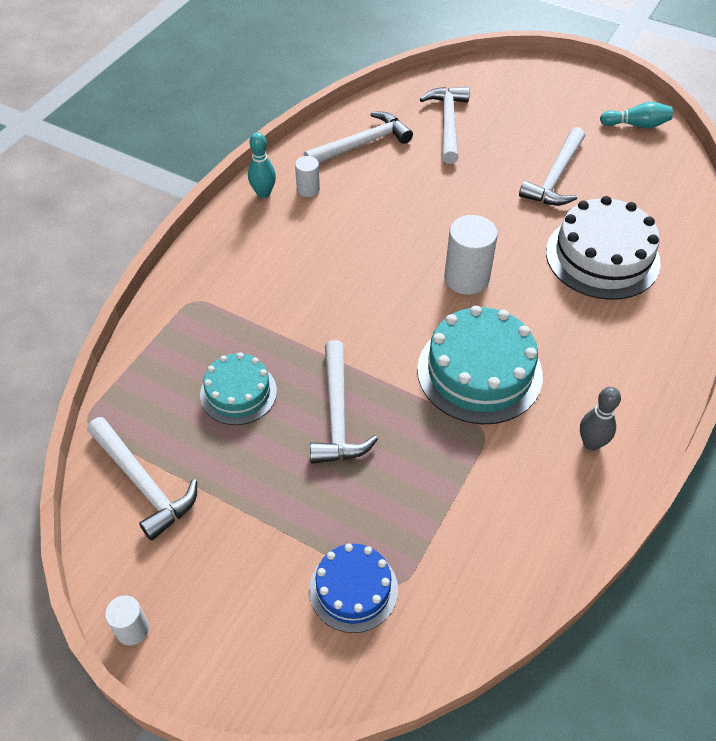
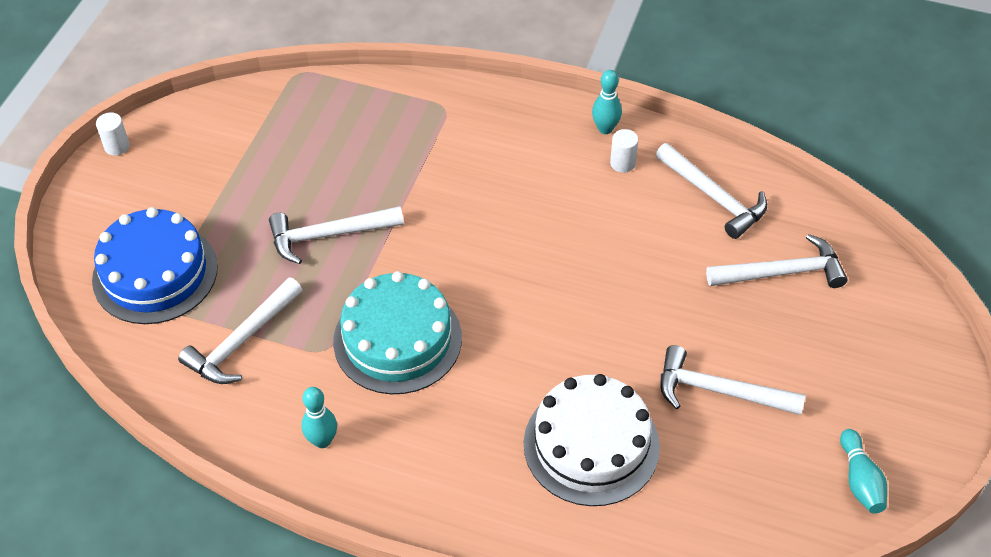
camera: 80 degrees right, 0 degrees up
white hammer [87,417,197,541] -> white hammer moved to [178,277,302,384]
turquoise cake [200,352,277,425] -> none
blue cake [309,543,398,633] -> blue cake [92,207,218,324], size x1.66
white cylinder [444,215,498,295] -> none
grey bowling pin [580,387,621,451] -> turquoise bowling pin [301,387,337,448]

